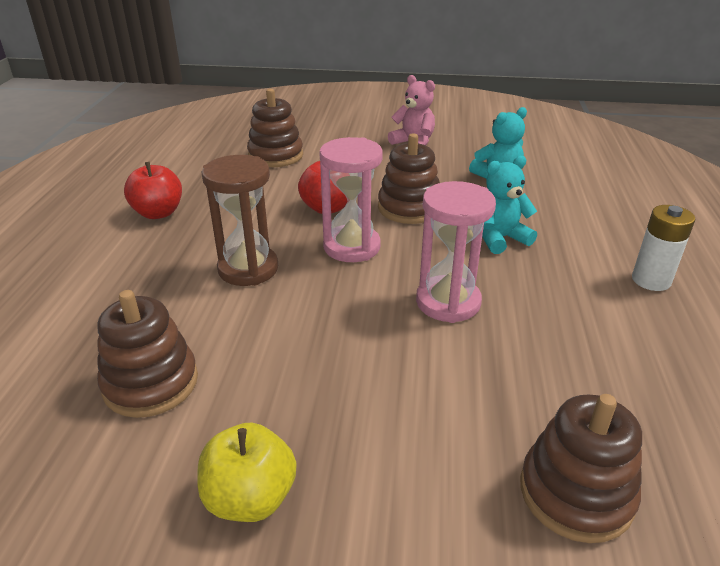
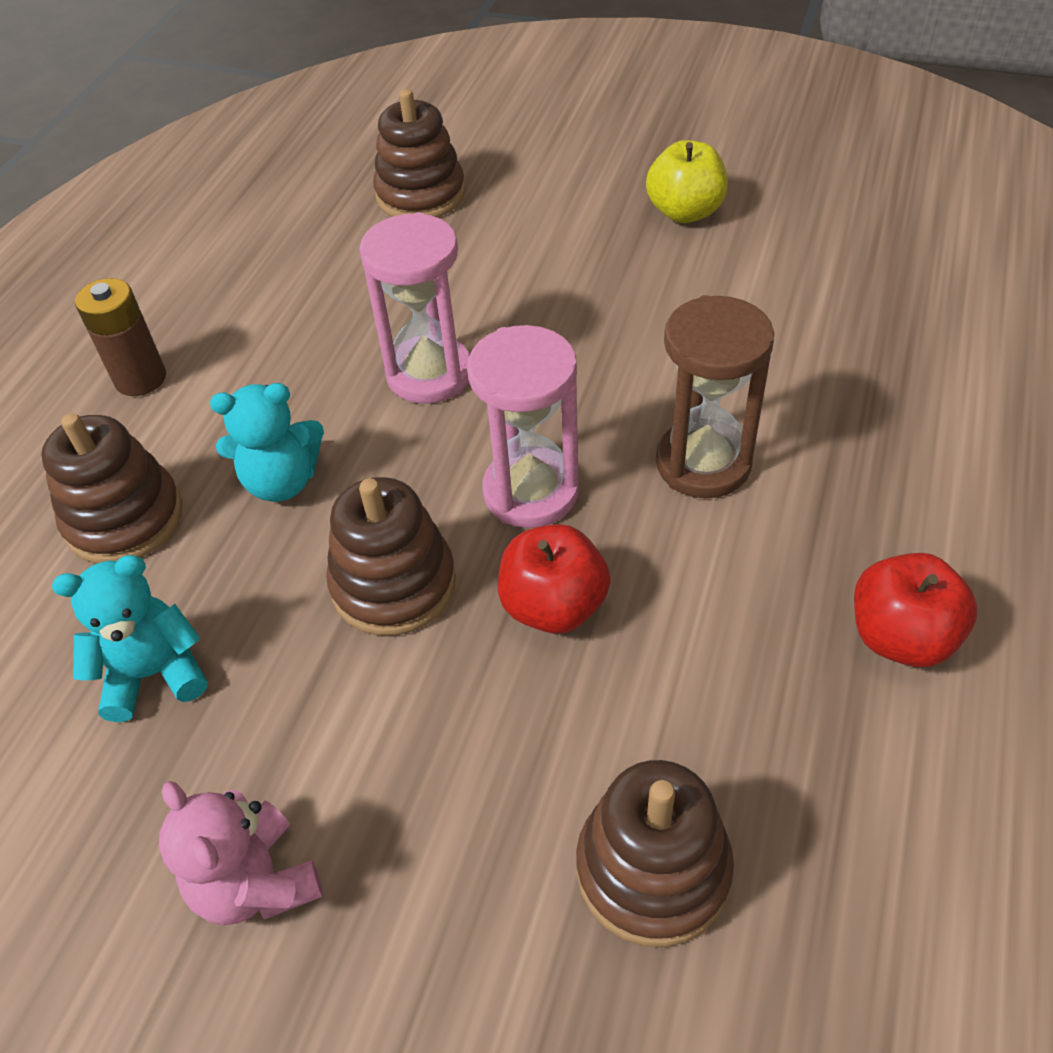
camera: 165 degrees left, 15 degrees up
brown stacking toy [97,290,198,418] -> brown stacking toy moved to [41,413,183,564]
white battery [632,205,695,291] -> brown battery [75,278,166,396]

